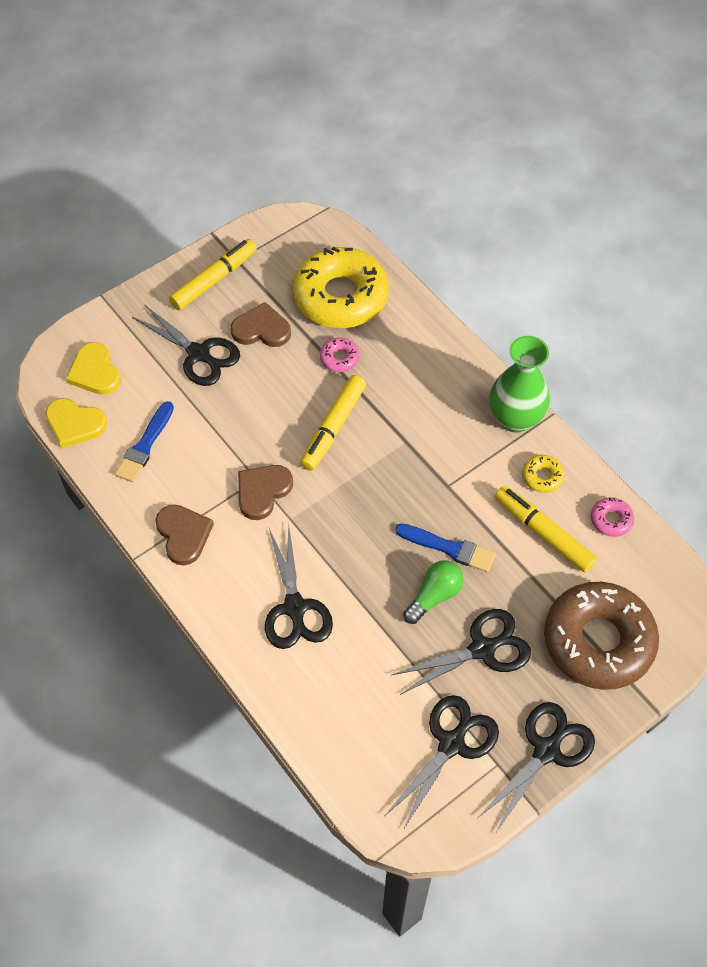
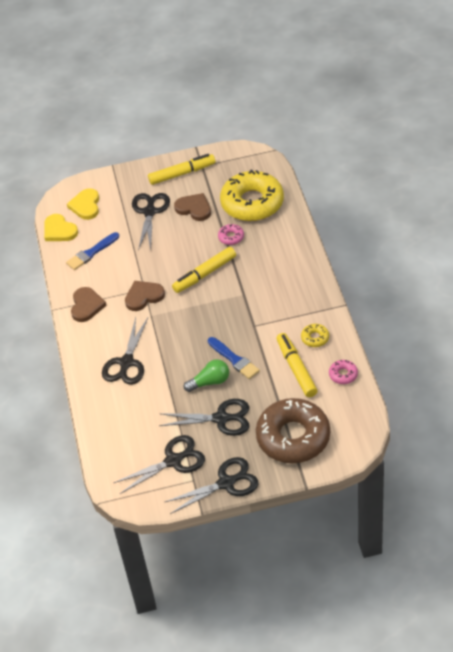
camera: 30 degrees right, 10 degrees down
black scissors [132,304,240,386] -> black scissors turned 150 degrees counterclockwise [132,193,170,250]
green vase [489,336,550,432] -> none

